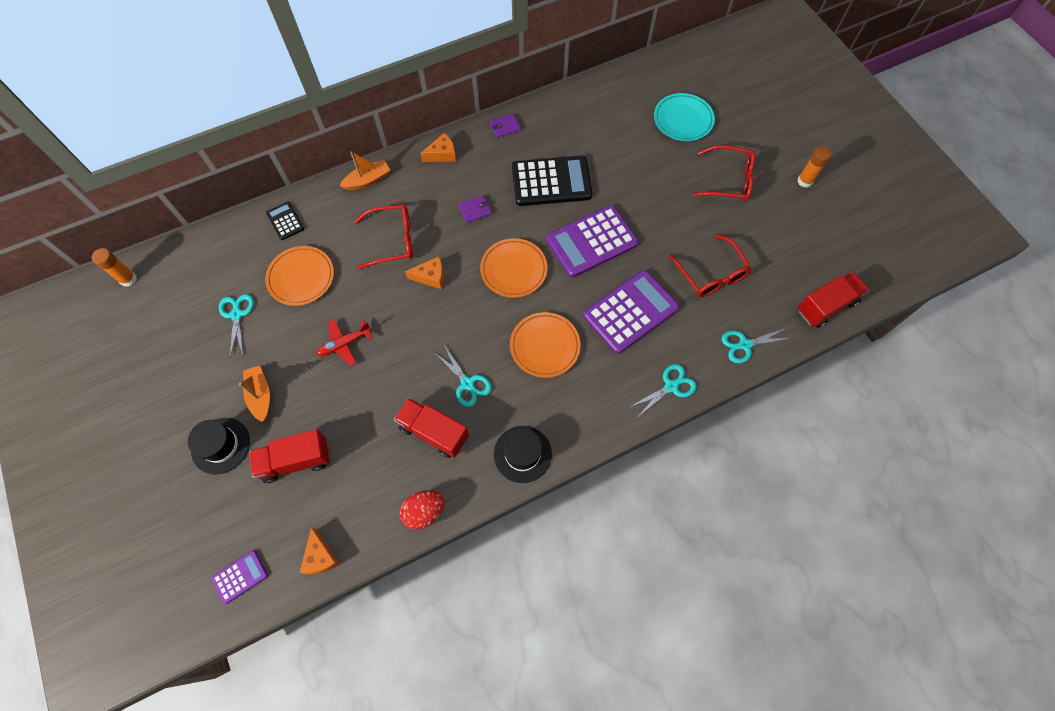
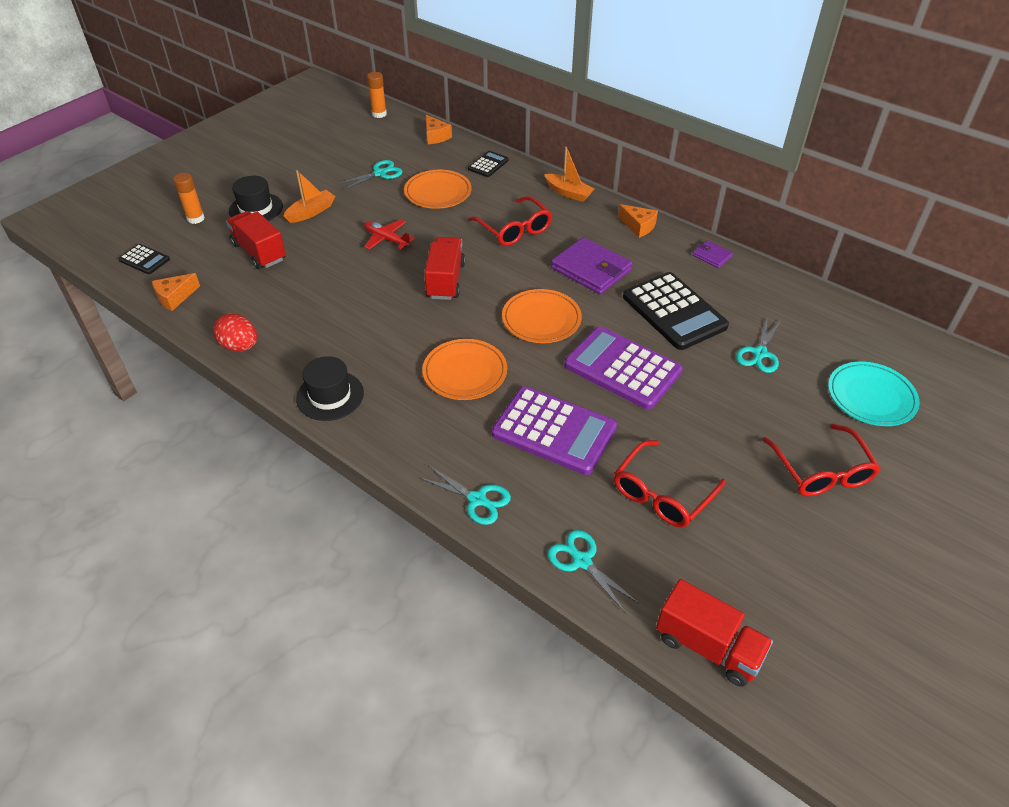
camera: 65 degrees right, 20 degrees down
purple calculator [211,550,268,604] -> black calculator [118,244,170,274]
red truck [394,398,469,458] -> red truck moved to [425,237,465,300]
orange cheese [405,256,444,289] -> orange cheese moved to [426,115,452,144]
turquoise scissors [434,345,491,407] -> turquoise scissors moved to [736,319,781,373]
purple wallet [458,195,492,223] -> purple wallet [551,237,632,294], size x2.00
orange glue stick [797,146,831,188] -> orange glue stick moved to [173,173,205,224]

